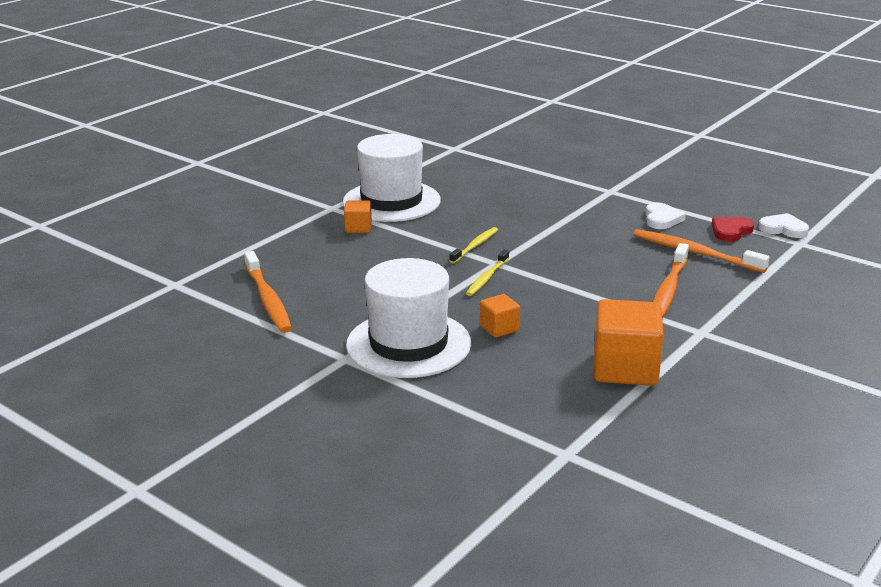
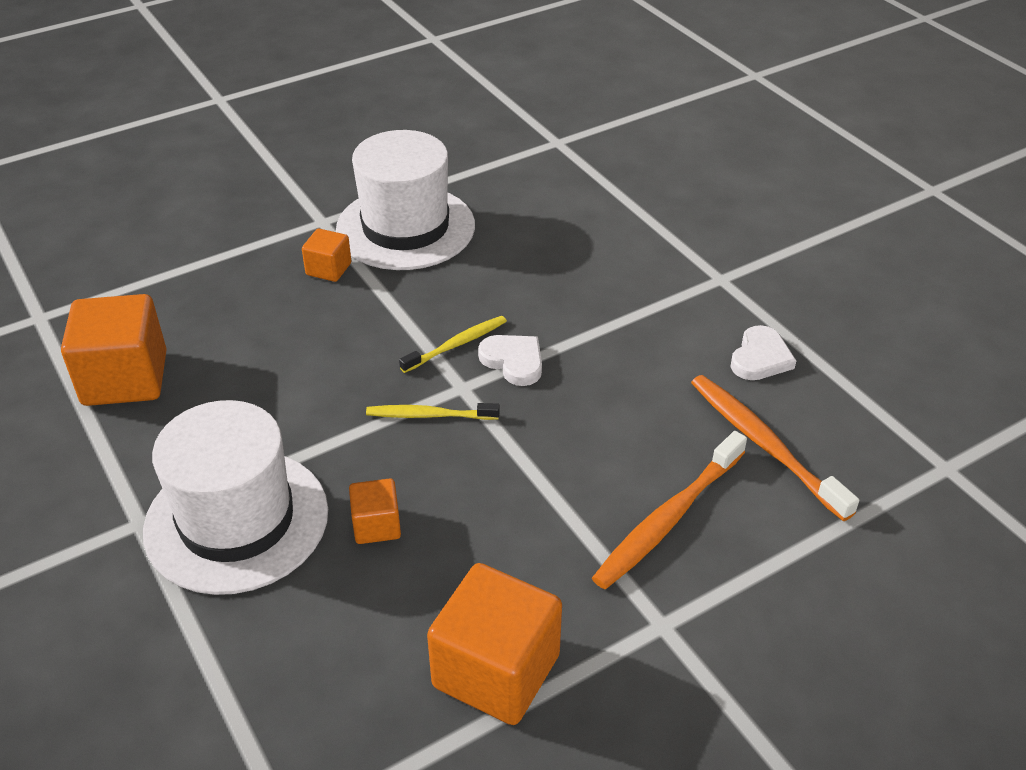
camera: 20 degrees right, 15 degrees up
orange toothbrush [244,251,292,333] -> orange cube [61,294,167,406]
yellow toothbrush [466,249,509,296] -> yellow toothbrush turned 45 degrees clockwise [366,403,500,420]
red heart [712,217,754,242] -> none
white heart [759,213,809,238] -> white heart moved to [478,335,542,386]

